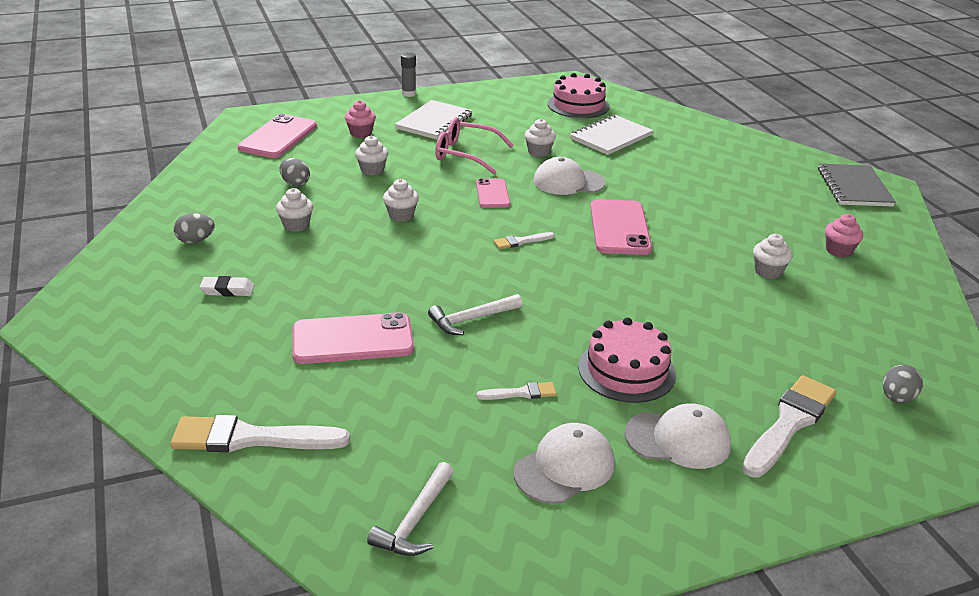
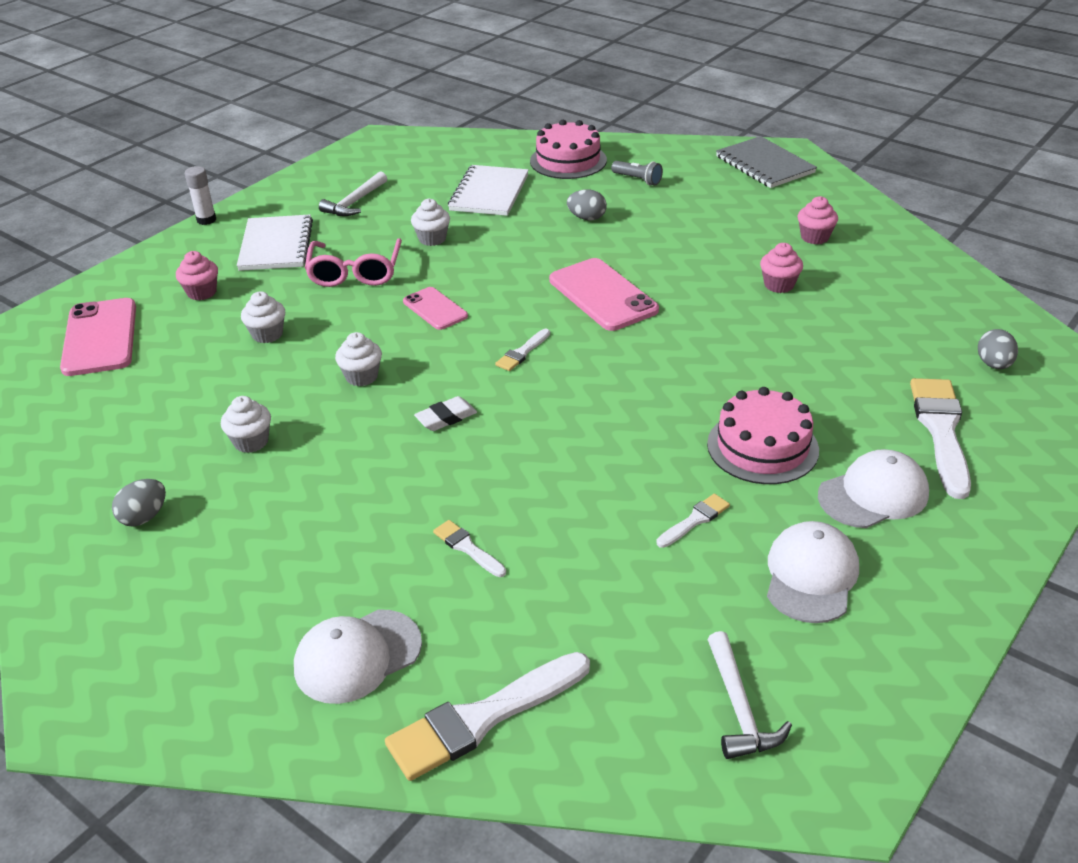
camera: 30 degrees left, 5 degrees up
white eraser [199,276,255,297] -> white eraser moved to [414,396,477,431]
grey egg [280,158,310,187] -> grey egg moved to [567,189,607,221]
pink phone [292,312,414,364] -> white brush [433,520,506,577]
grey glue stick [401,52,416,97] -> white glue stick [185,166,216,225]
white hammer [428,294,522,335] -> white hammer moved to [319,171,387,216]
pink glasses [435,118,513,174] -> pink glasses turned 75 degrees counterclockwise [305,238,402,287]
white cap [533,157,605,195] -> white cap moved to [294,610,422,704]
pink cake [548,73,609,118] -> pink cake moved to [530,120,607,179]
white cupcake [753,234,792,279] -> pink cupcake [760,243,803,293]
none -> grey flashlight [611,161,663,185]

